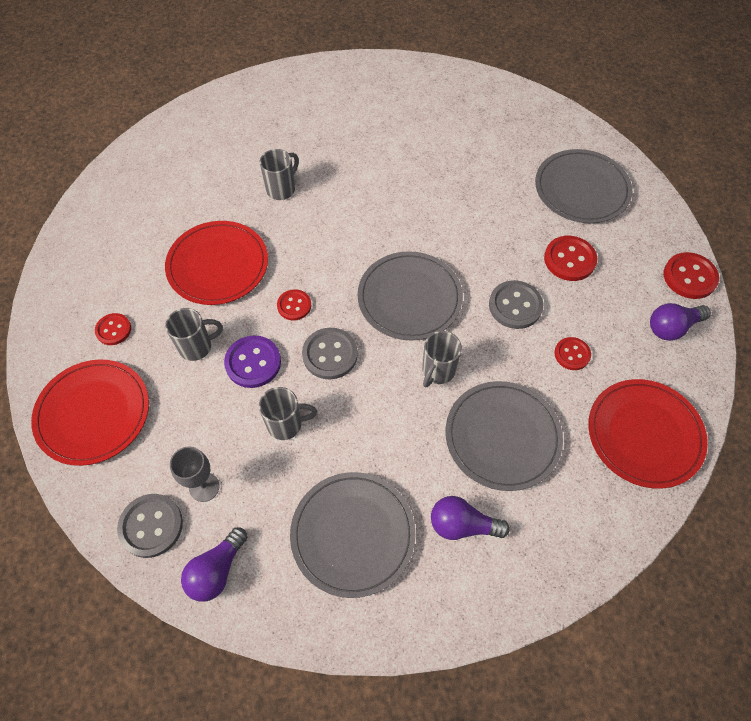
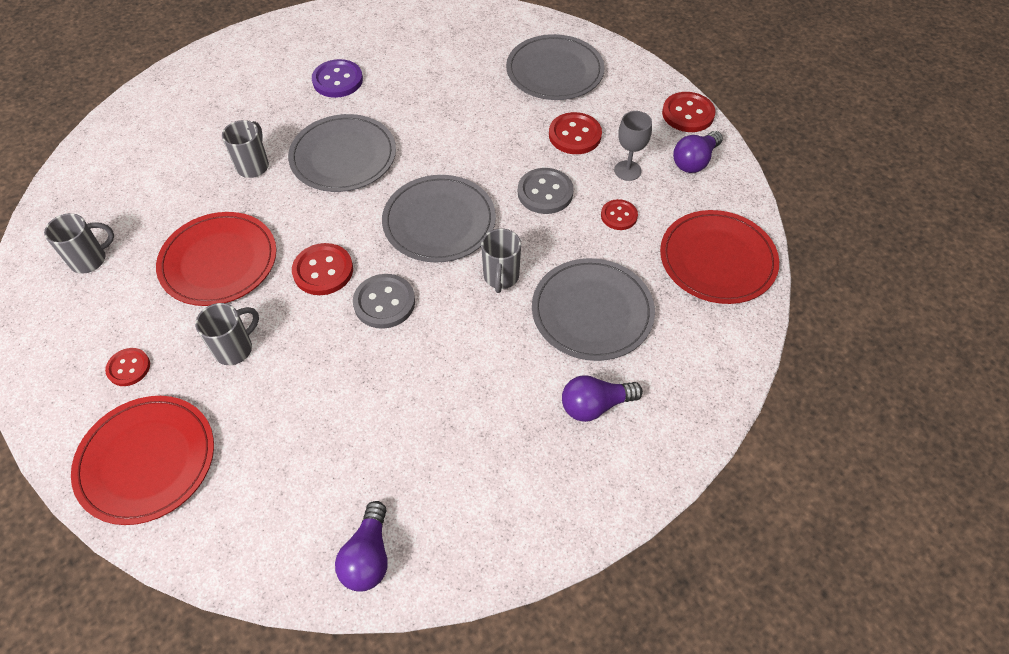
camera: 25 degrees left, 5 degrees down
grey button [117,494,183,558] -> none
grey goblet [170,446,220,502] -> grey goblet moved to [614,111,652,181]
purple button [224,336,281,388] -> purple button moved to [312,59,363,98]
grey mug [259,387,317,440] -> grey mug moved to [44,213,114,274]
red button [277,289,311,321] -> red button [292,243,353,295], size x1.56
grey plate [290,472,416,598] -> grey plate moved to [288,114,396,192]

